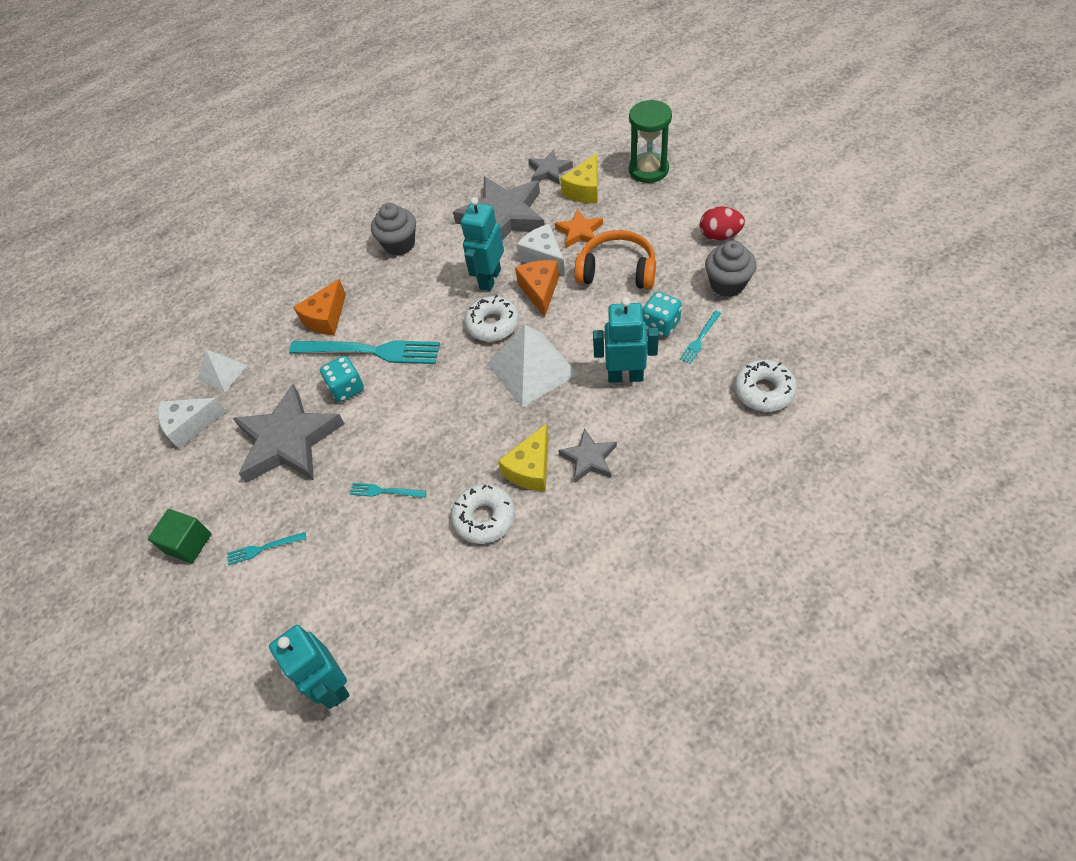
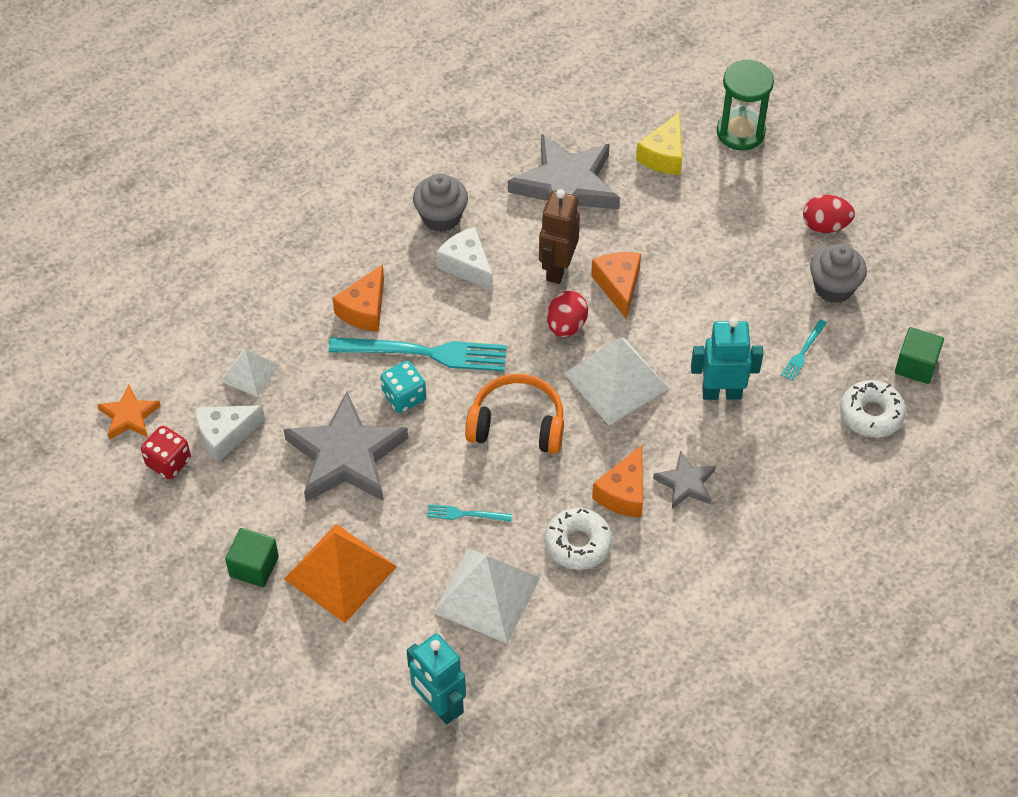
camera: 10 degrees left, 0 degrees up
turquoise fork [227,532,306,565] -> orange pyramid [284,524,397,623]
turquoise robot [461,197,504,291] -> brown robot [539,189,580,284]
white donut [464,295,519,342] -> red egg [547,291,588,337]
yellow cheese [498,423,549,492] -> orange cheese [592,445,643,518]
white cheese [517,224,565,276] -> white cheese moved to [436,227,493,291]
grey star [528,150,573,185] -> none
orange star [555,209,603,248] -> orange star moved to [97,385,161,440]
orange headphones [574,230,656,289] -> orange headphones moved to [465,374,564,454]
turquoise dice [642,291,682,337] -> none
none -> red dice [141,426,191,479]
none -> white pyramid [434,548,541,643]
none -> green cube [895,327,944,384]

